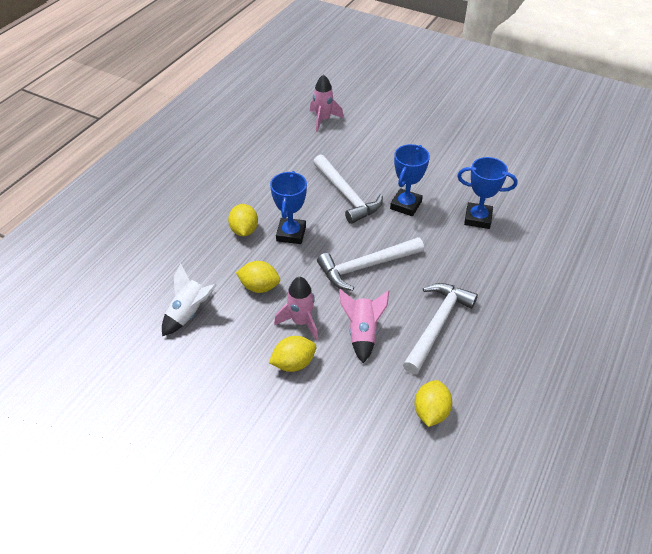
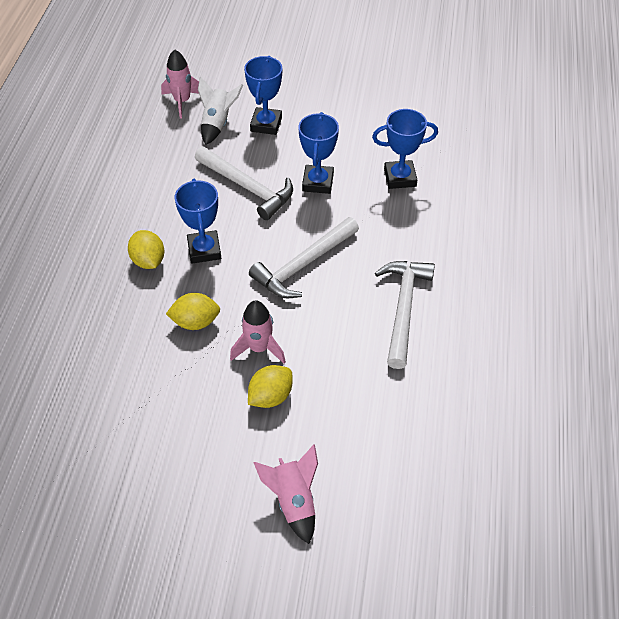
camera: 20 degrees left, 5 degrees up
white rocket [162,264,217,336] -> white rocket moved to [198,76,243,145]
pink rocket [339,289,389,363] -> pink rocket moved to [253,444,318,544]
yellow lemon [414,380,452,427] -> none
none -> blue trophy [244,56,282,135]

